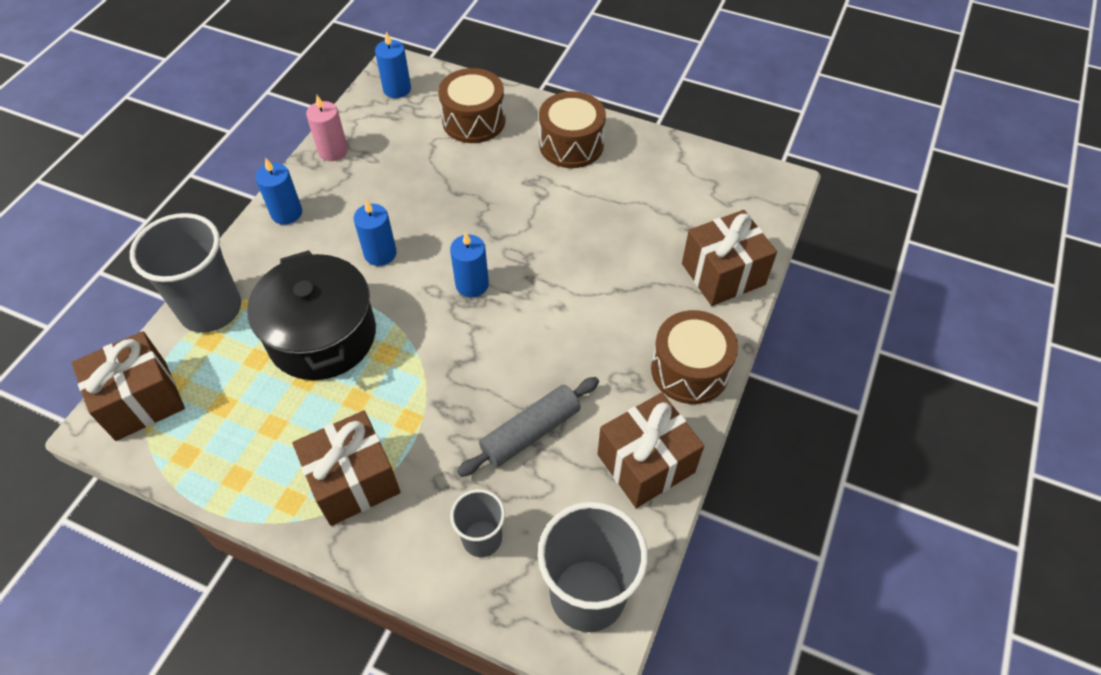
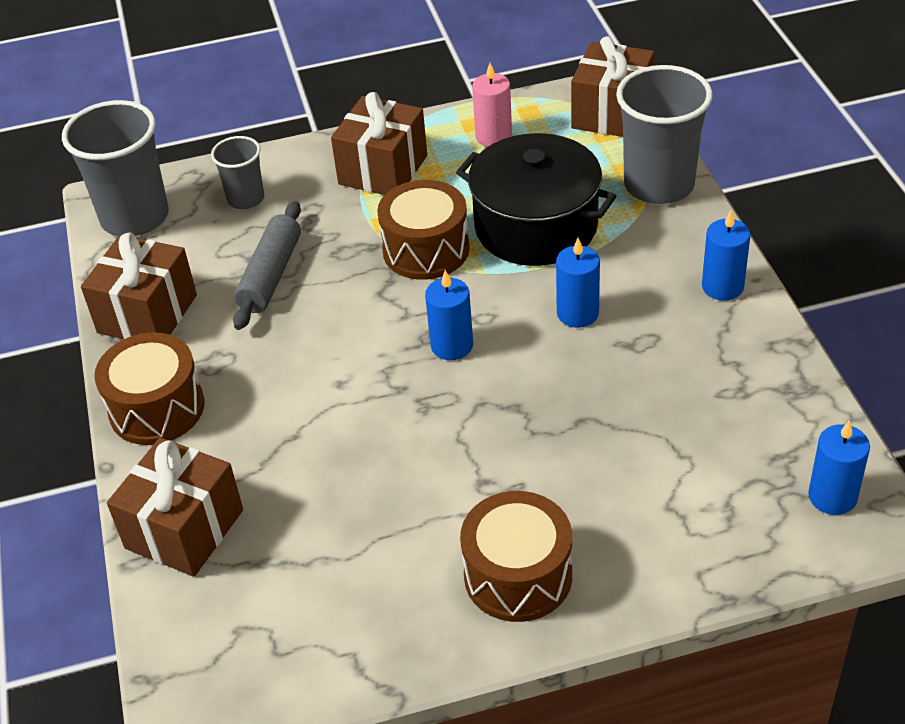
camera: 145 degrees right, 10 degrees down
pink candle [306,95,348,161] -> pink candle moved to [472,63,512,147]
brown drum [438,68,505,143] -> brown drum moved to [377,180,469,280]

